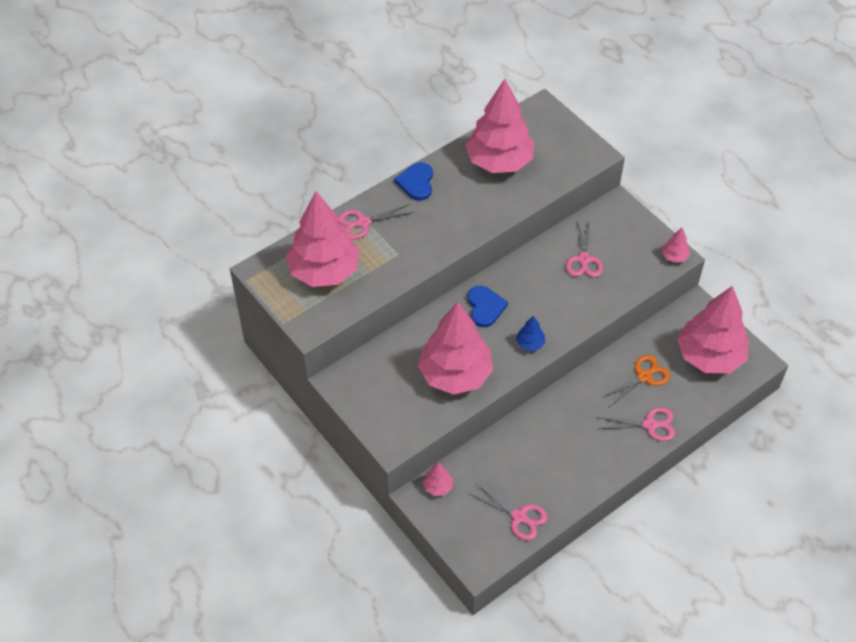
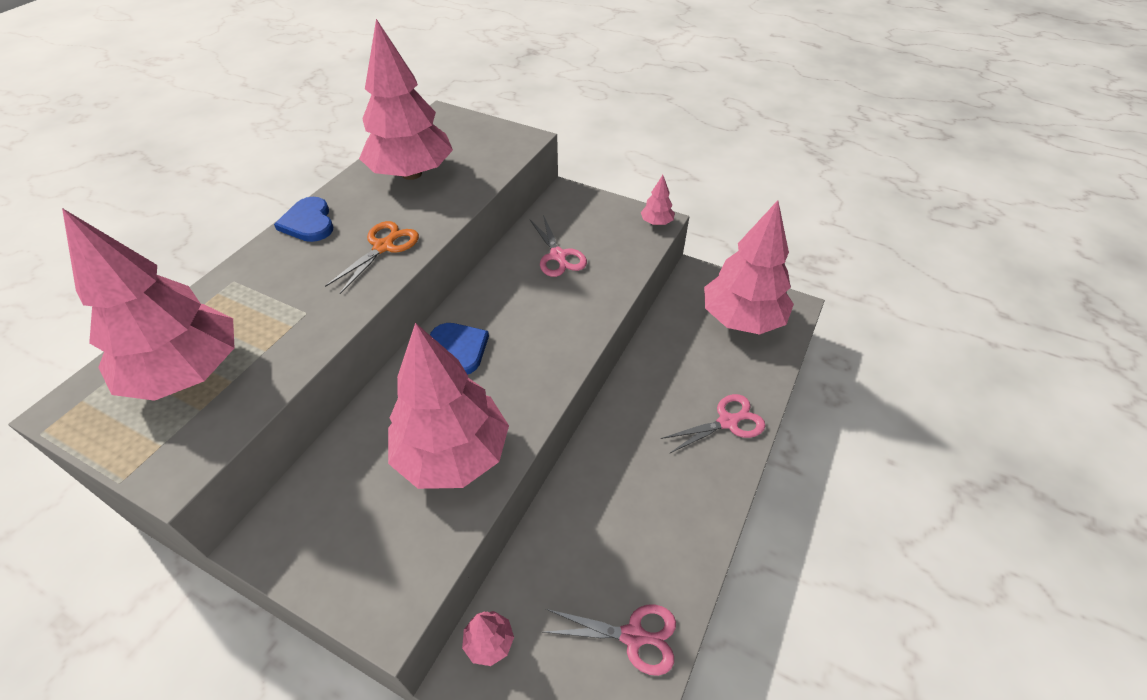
camera: 25 degrees left, 5 degrees down
pink scissors [338,204,414,239] -> none
blue tree [516,315,545,351] -> none
orange scissors [601,355,670,406] -> orange scissors moved to [325,221,419,294]

